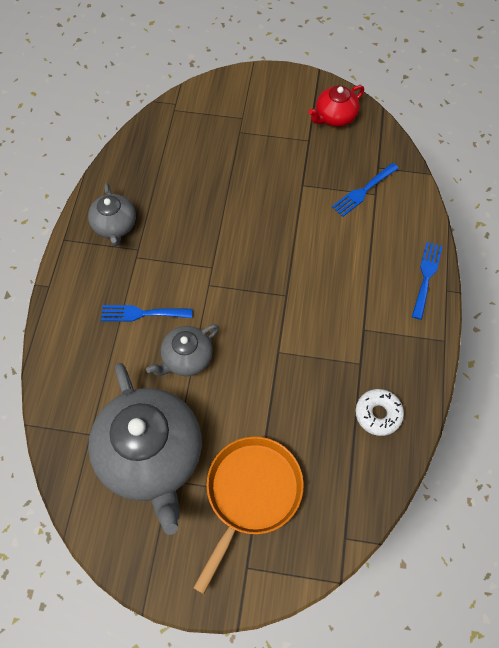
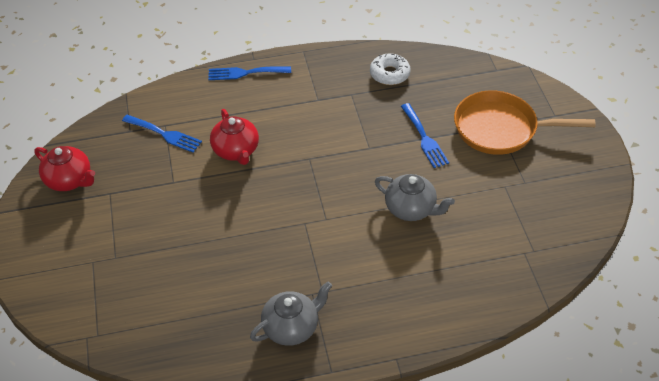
camera: 110 degrees left, 15 degrees down
grey teapot [88,363,202,535] -> none
blue fork [101,305,193,322] -> blue fork moved to [401,103,449,168]
none -> red teapot [210,109,259,165]

